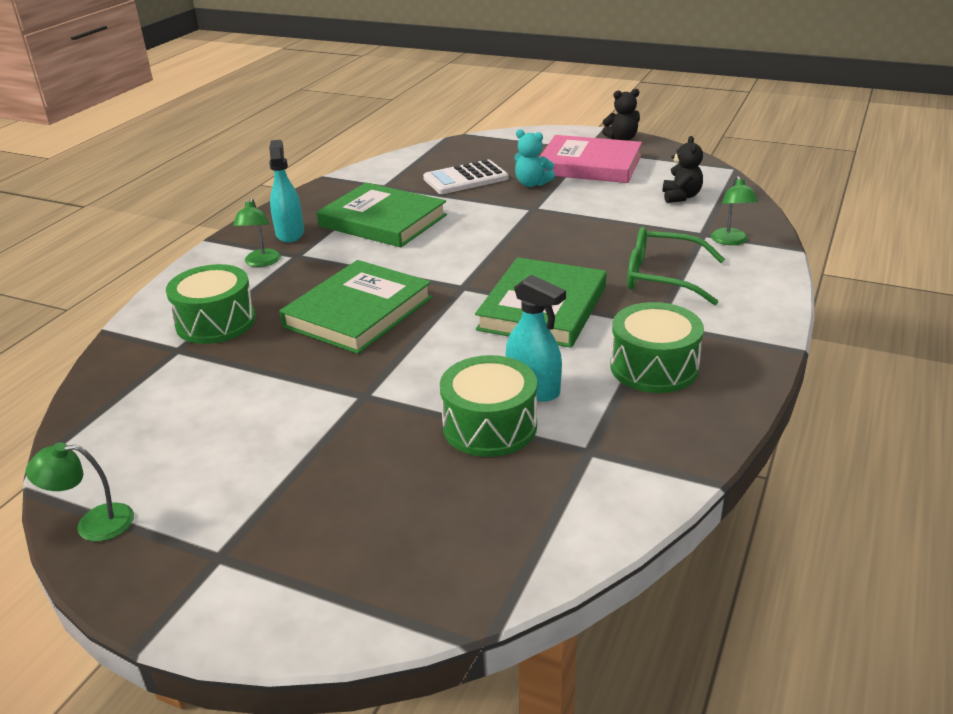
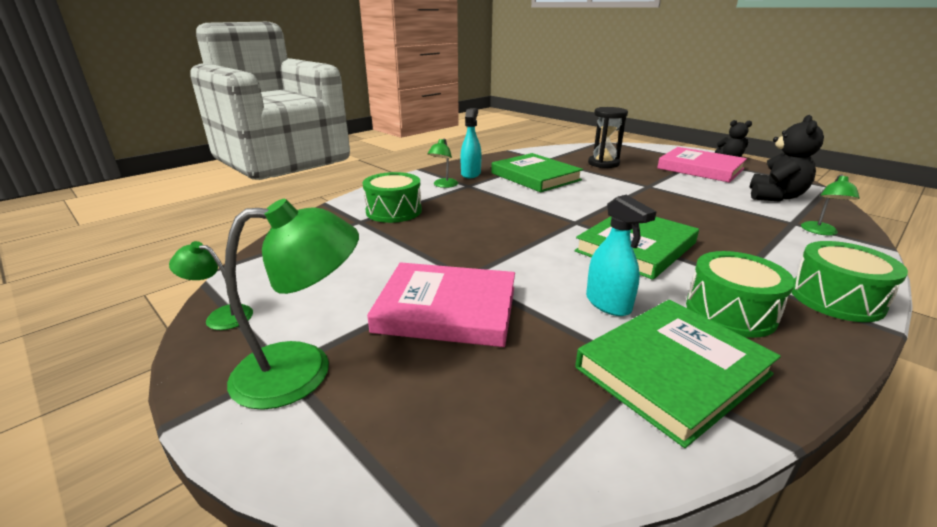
camera: 20 degrees right, 5 degrees down
green book [280,260,432,354] -> green book moved to [575,300,781,448]
white calculator [423,160,509,194] -> black hourglass [588,107,628,168]
green drum [440,355,537,457] -> green drum moved to [791,241,908,322]
turquoise teddy bear [515,129,555,187] -> none
green glasses [627,227,725,305] -> none
black teddy bear [663,136,703,203] -> black teddy bear [750,115,824,202], size x1.63
none -> green lamp [225,199,359,410]
none -> pink book [367,262,515,347]

